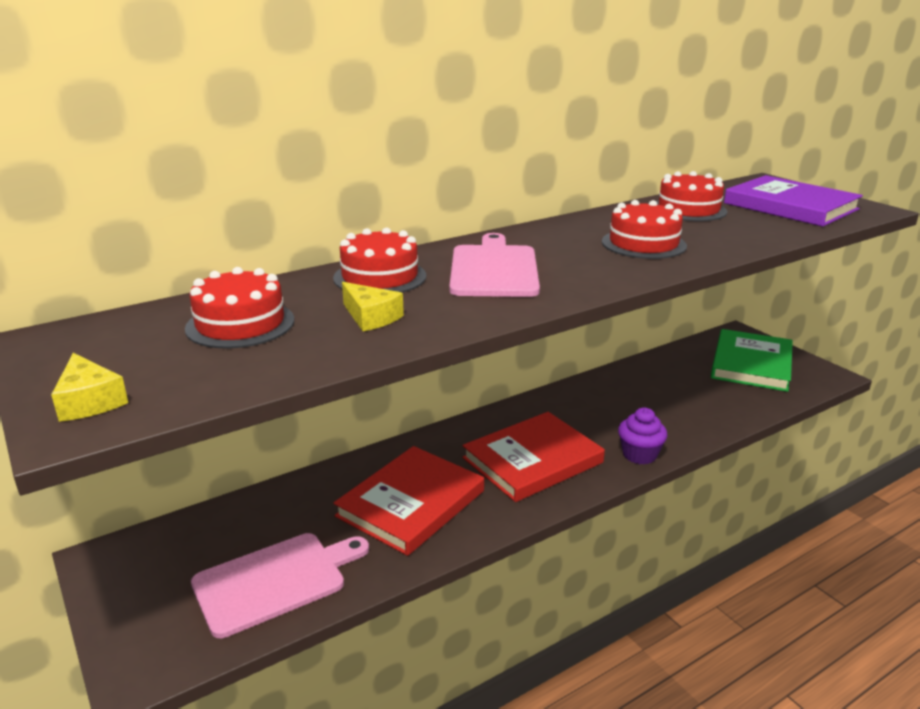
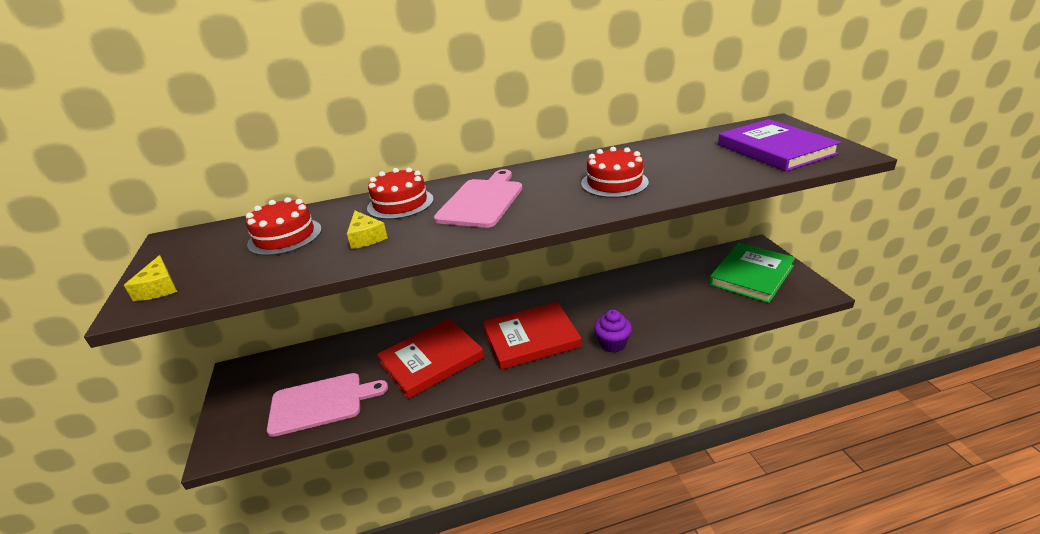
camera: 20 degrees right, 5 degrees up
red cake [656,171,727,221] -> none

